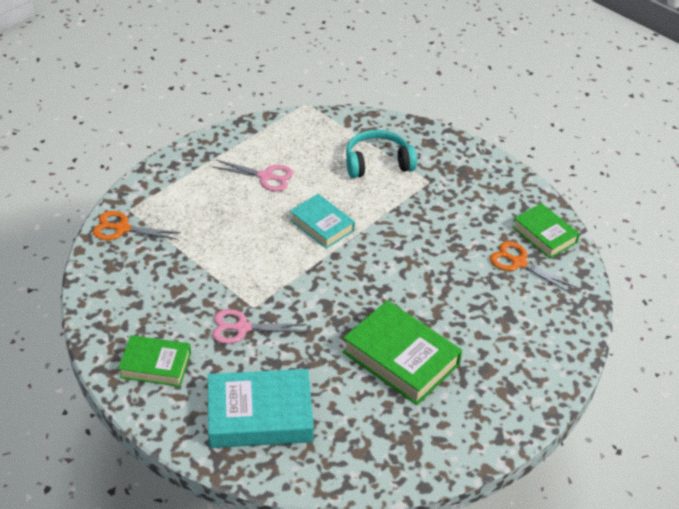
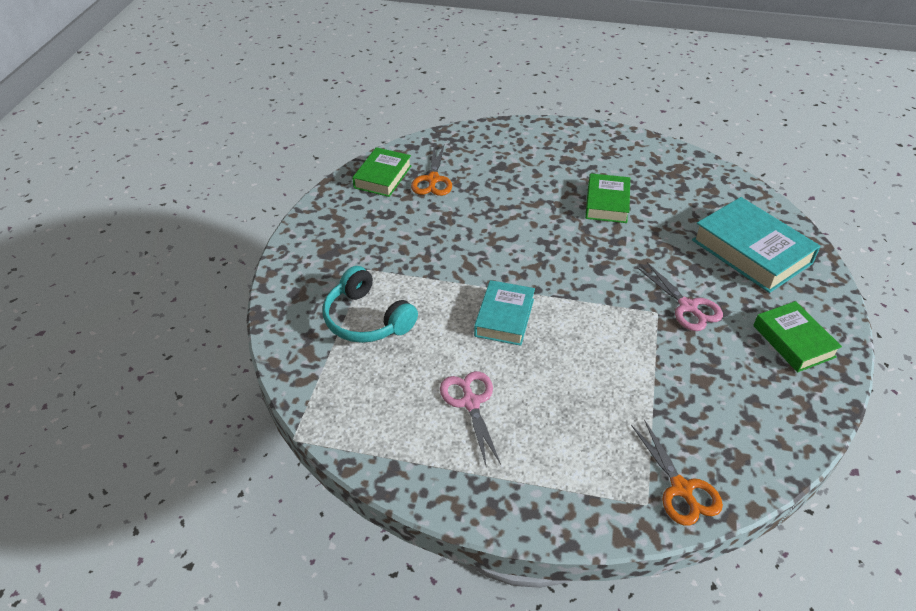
camera: 120 degrees left, 0 degrees up
green book [343,300,462,405] -> green book [585,173,630,223], size x0.63

